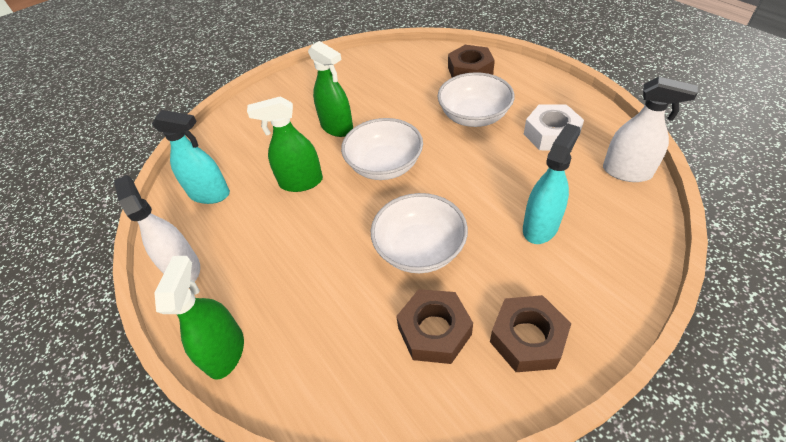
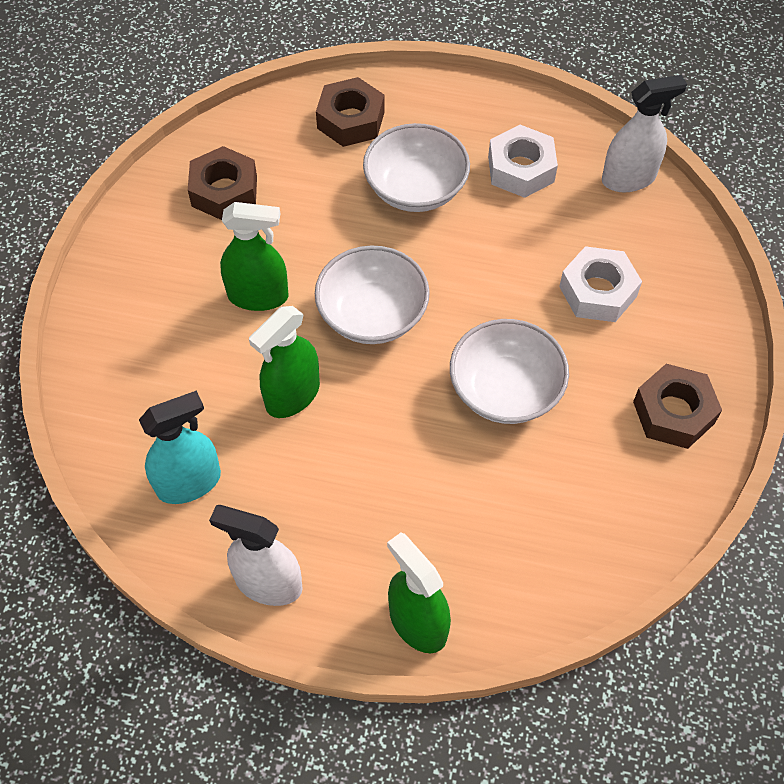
camera: 45 degrees left, 10 degrees up
brown nut [396,289,473,364] -> brown nut moved to [188,146,257,220]
turquoise spray bottle [523,123,580,244] -> white nut [559,246,642,322]

